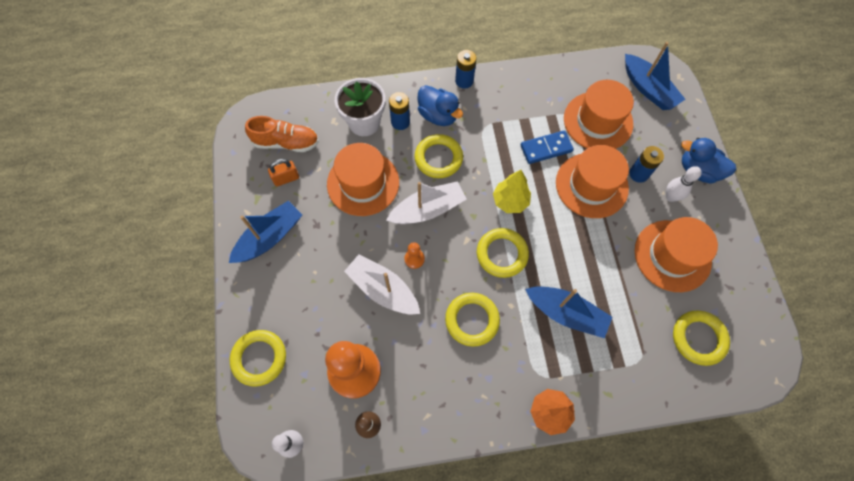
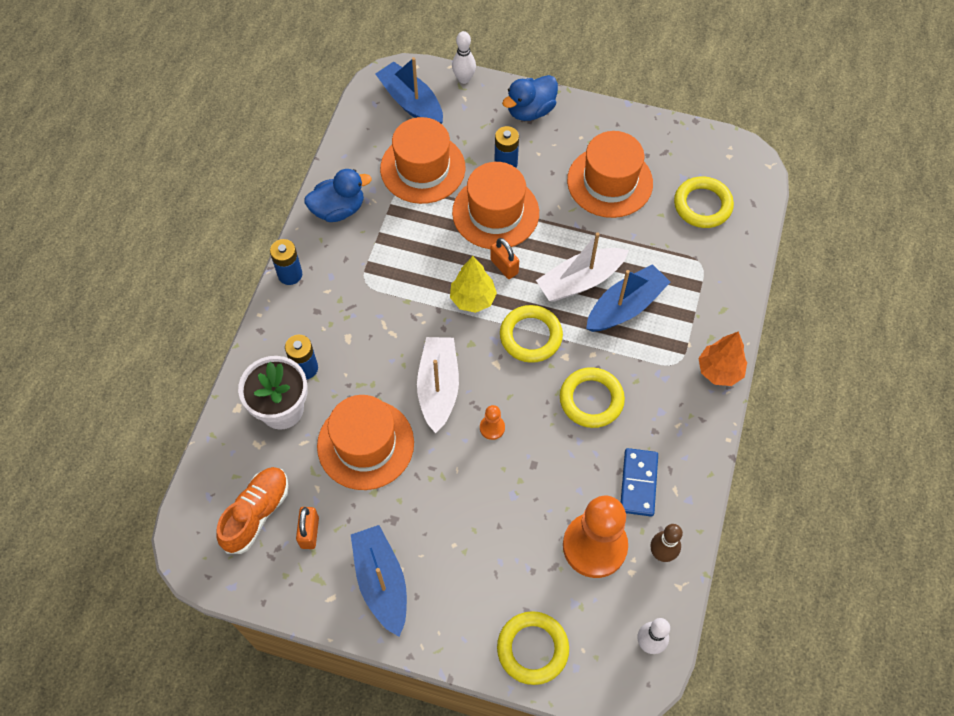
camera: 65 degrees left, 5 degrees down
white boat [344,254,420,314] -> white boat moved to [536,232,629,302]
yellow ring [414,134,463,178] -> none
blue duck [417,85,463,126] -> blue duck moved to [304,169,372,222]
blue domino [521,130,574,164] -> blue domino moved to [621,448,658,516]
blue boat [625,42,685,110] -> blue boat turned 120 degrees counterclockwise [375,57,443,124]
white bowling pin [666,166,702,202] -> white bowling pin moved to [452,31,476,84]
none -> orange padlock [490,238,519,279]

